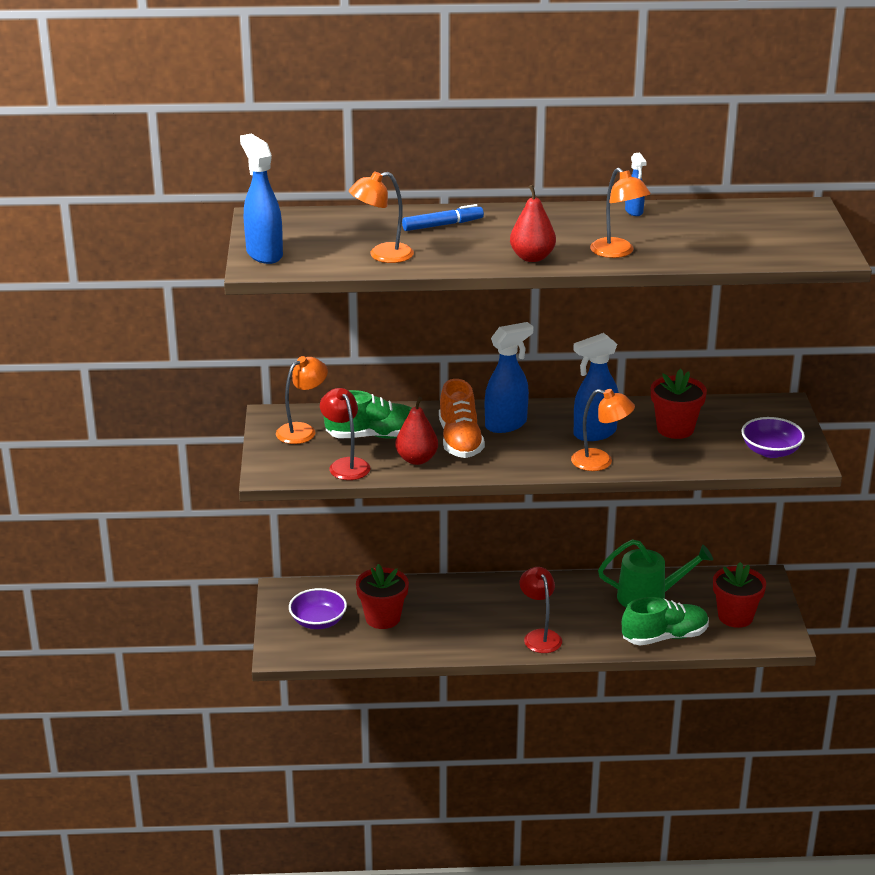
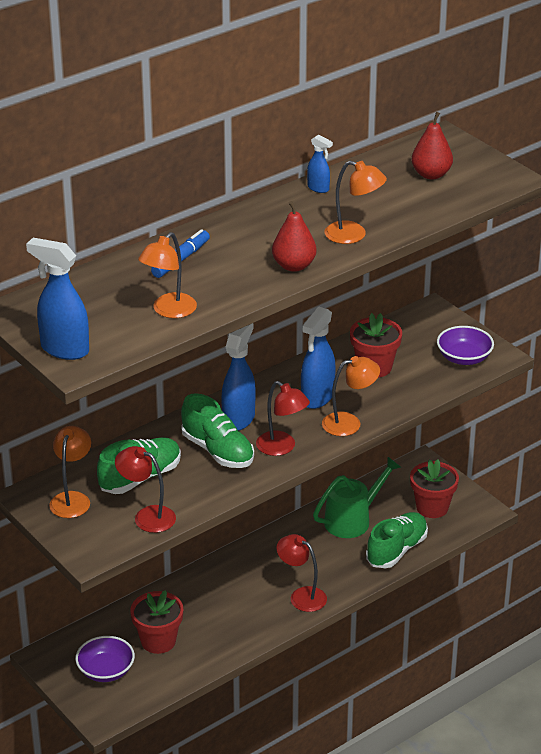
camera: 35 degrees left, 5 degrees up
red pear [395,397,438,465] -> red pear moved to [412,112,453,179]
orange shoe [439,379,485,458] -> green shoe [181,393,254,468]
none -> red lamp [256,381,310,456]

